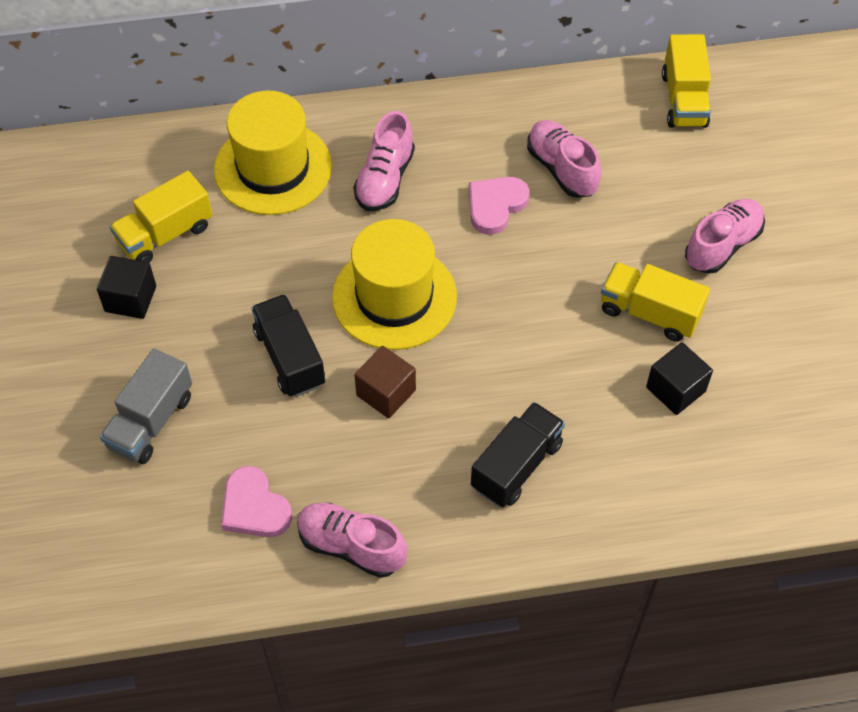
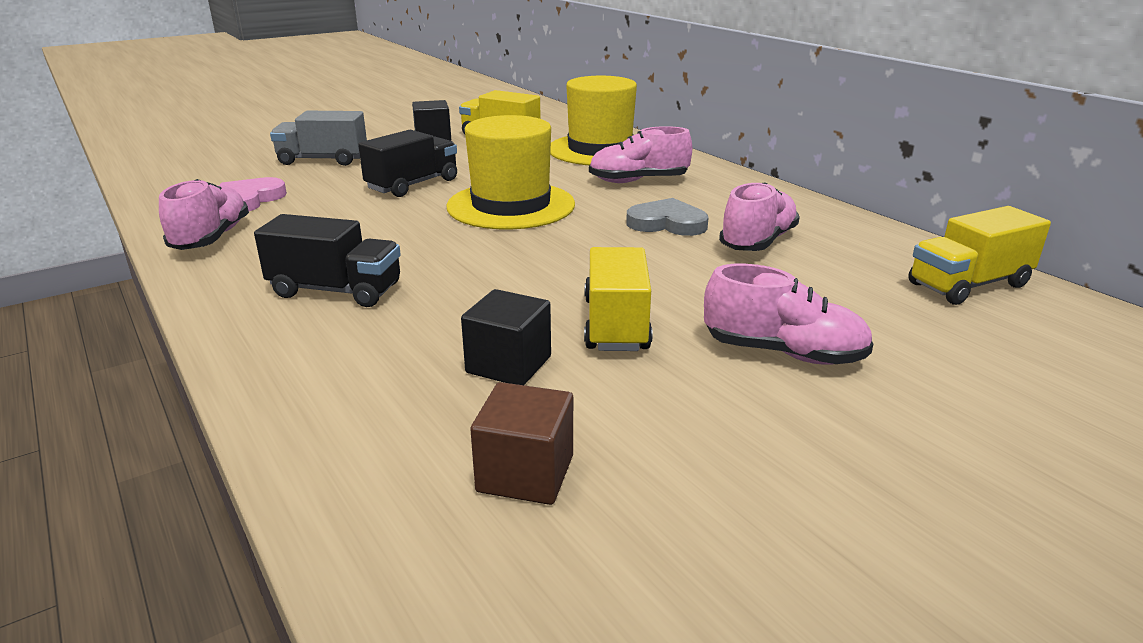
camera: 65 degrees right, 30 degrees down
brown cube [354,346,416,418] -> brown cube moved to [470,382,573,505]
pink heart [469,177,529,235] -> grey heart [626,198,709,236]

